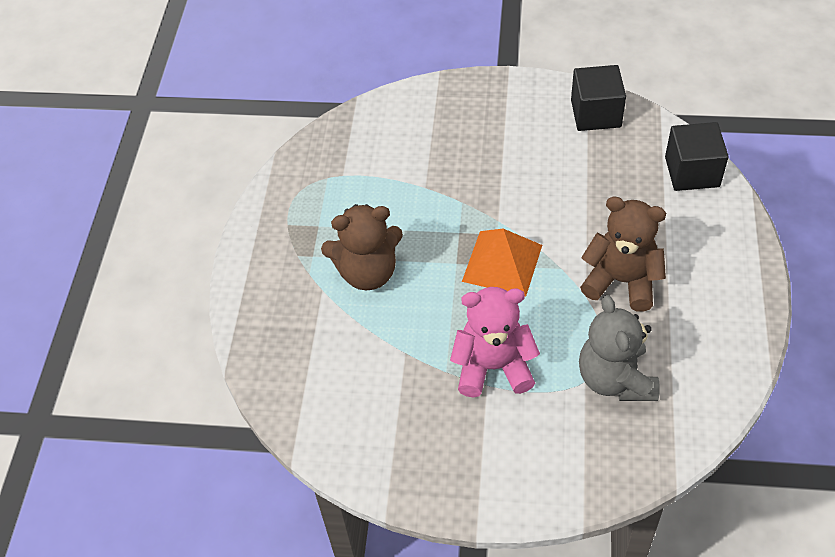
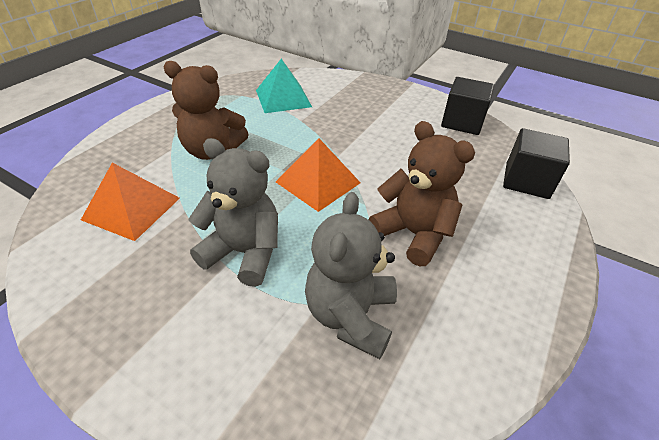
camera: 20 degrees right, 10 degrees down
pink teddy bear [450,287,540,397] -> grey teddy bear [189,138,278,287]
none -> orange pyramid [81,163,180,241]
none -> turquoise pyramid [256,59,312,113]

